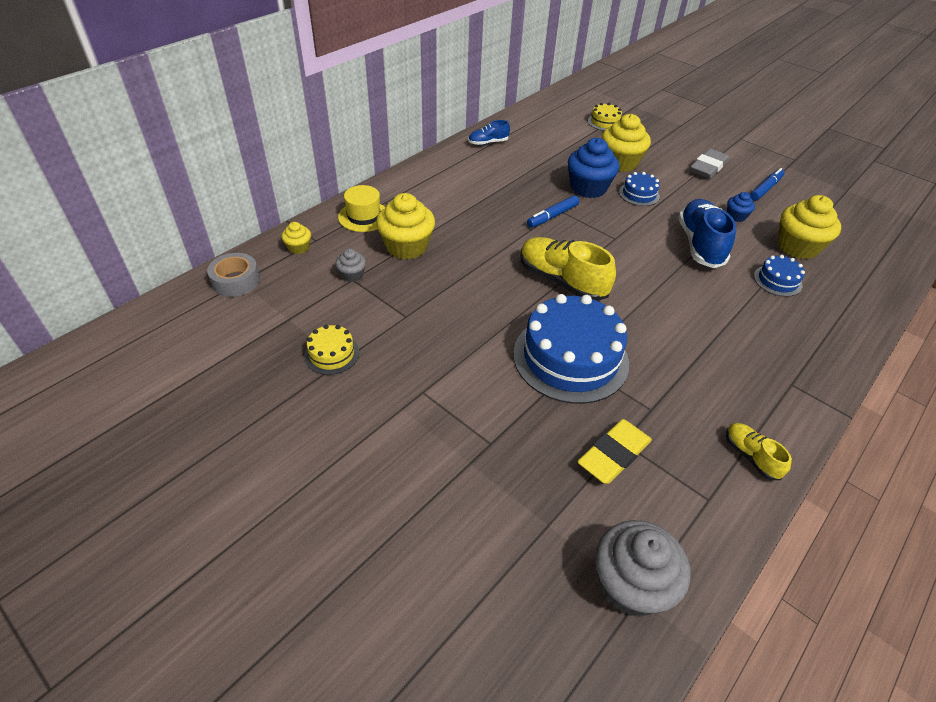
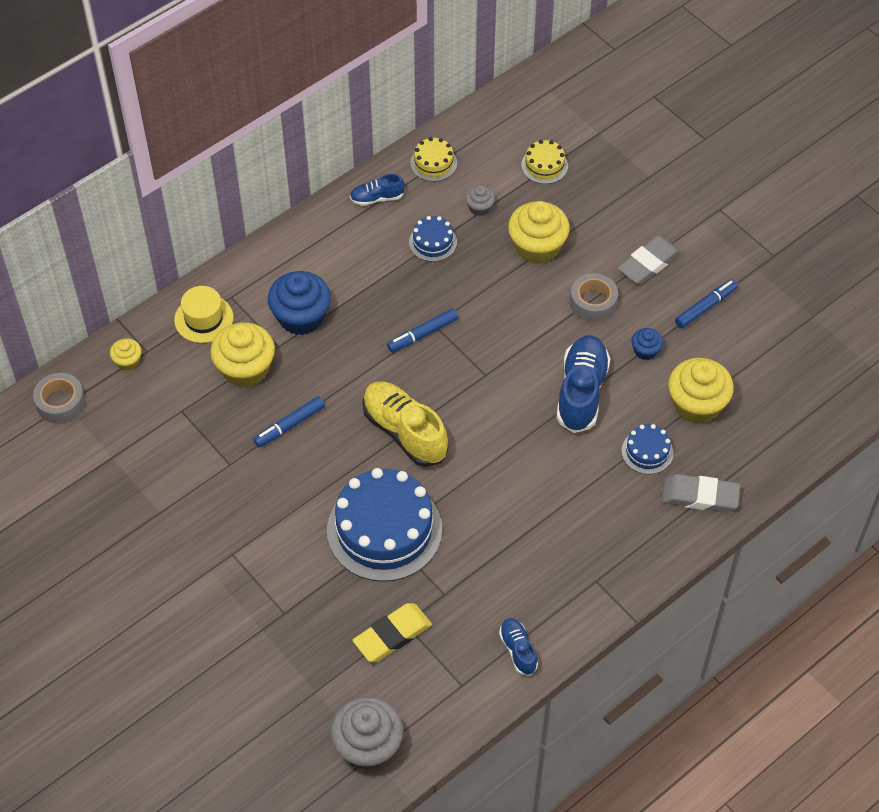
camera: 10 degrees right, 10 degrees up
yellow cake [304,325,359,375] -> yellow cake moved to [410,137,457,182]
grey cupcake [336,249,366,282] -> grey cupcake moved to [465,185,495,216]
blue cupcake [568,138,619,198] -> blue cupcake moved to [268,271,331,335]
blue cake [619,172,660,206] -> blue cake moved to [409,216,457,262]
yellow shoe [726,423,792,480] -> blue shoe [499,618,538,675]
none -> blue marker [253,396,325,447]
none -> grey tape [570,273,618,322]
none -> grey eraser [662,474,740,512]

